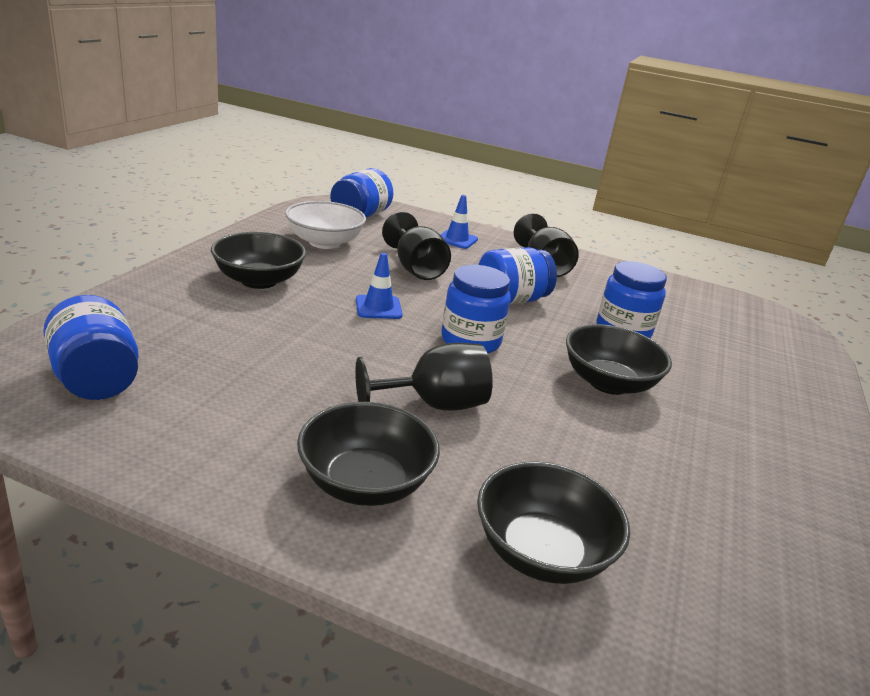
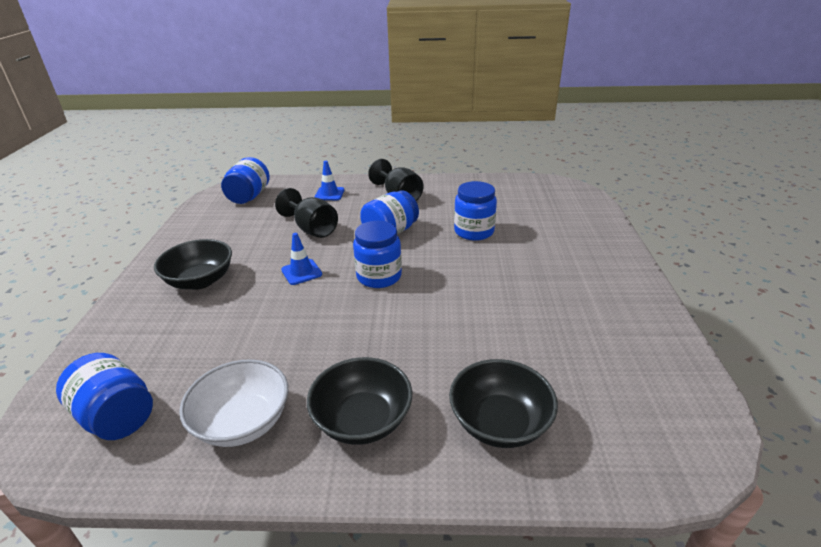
camera: 15 degrees left, 5 degrees up
white bowl [285,201,366,249] -> white bowl moved to [179,359,288,447]
black goblet [355,343,493,411] -> none
black bowl [566,324,672,395] -> none

